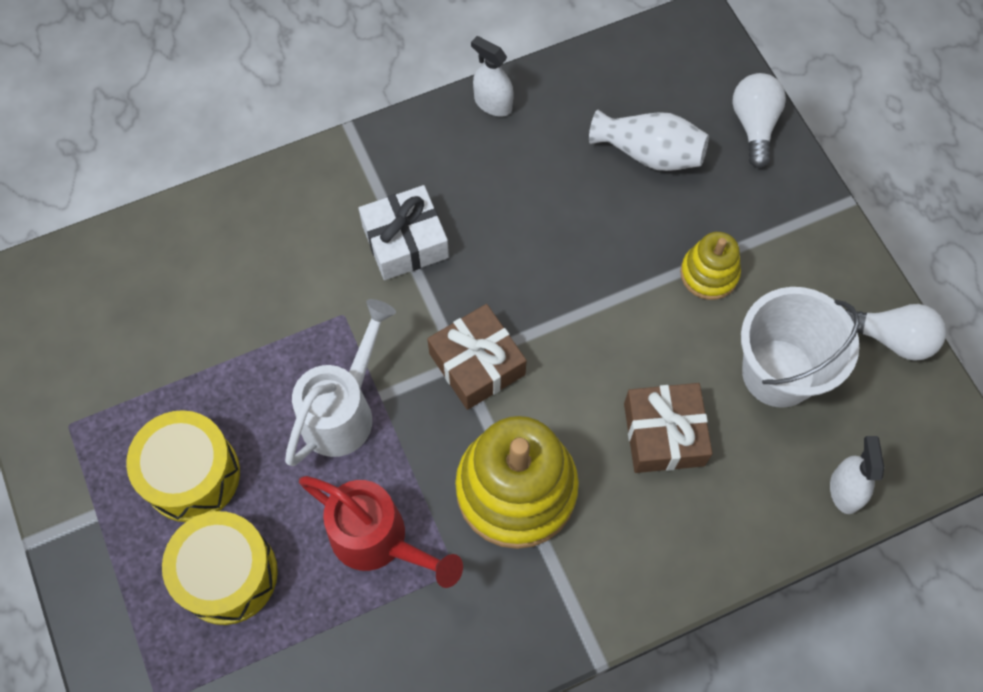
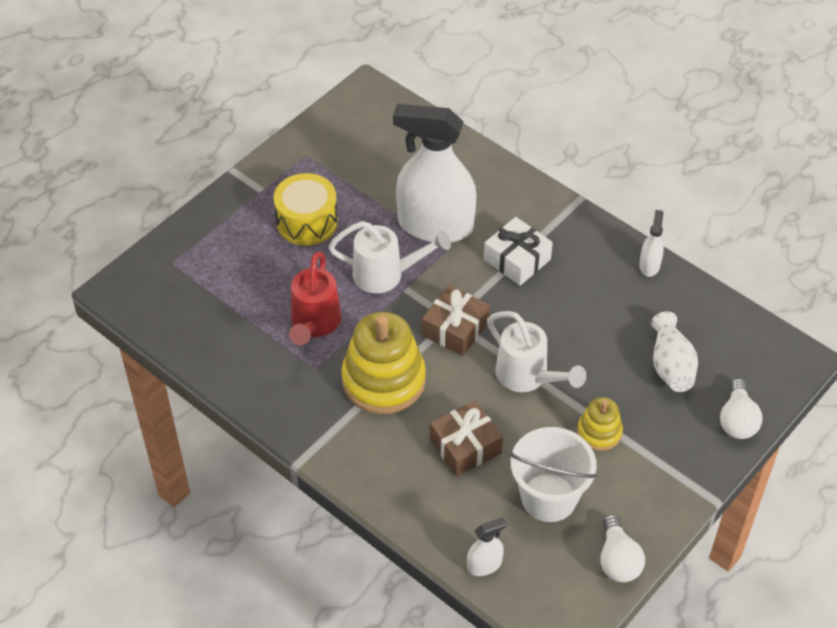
camera: 65 degrees right, 15 degrees down
yellow drum [162,511,278,625] -> none
white light bulb [732,73,786,168] -> white light bulb turned 120 degrees clockwise [720,378,762,439]
none -> white spray bottle [393,104,477,242]
none -> white watering can [487,311,586,392]

